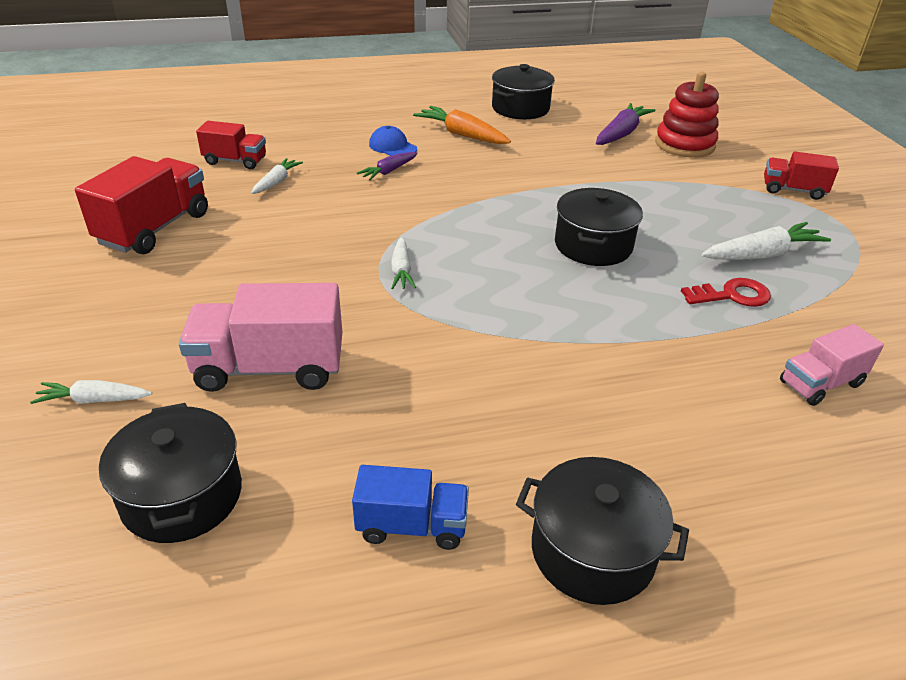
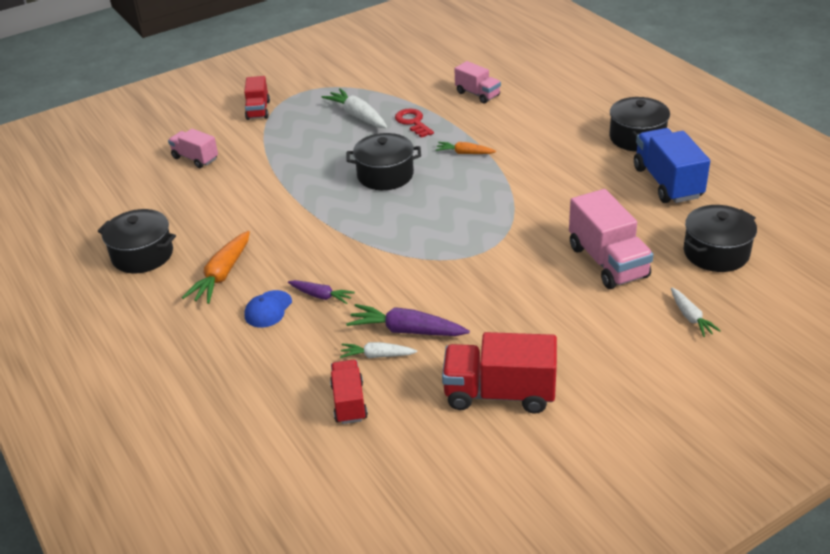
camera: 105 degrees left, 0 degrees up
blue truck [352,465,469,550] -> blue truck [634,128,710,203], size x1.66
white carrot [391,237,416,289] -> none
purple carrot [596,103,656,145] -> purple carrot moved to [346,304,470,336]
red stacking toy [655,72,719,157] -> pink truck [168,129,218,168]
none -> orange carrot [436,142,496,154]

